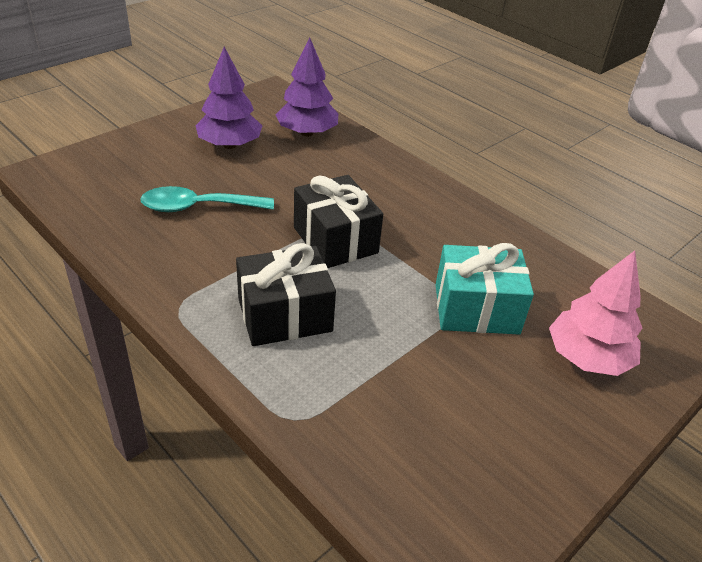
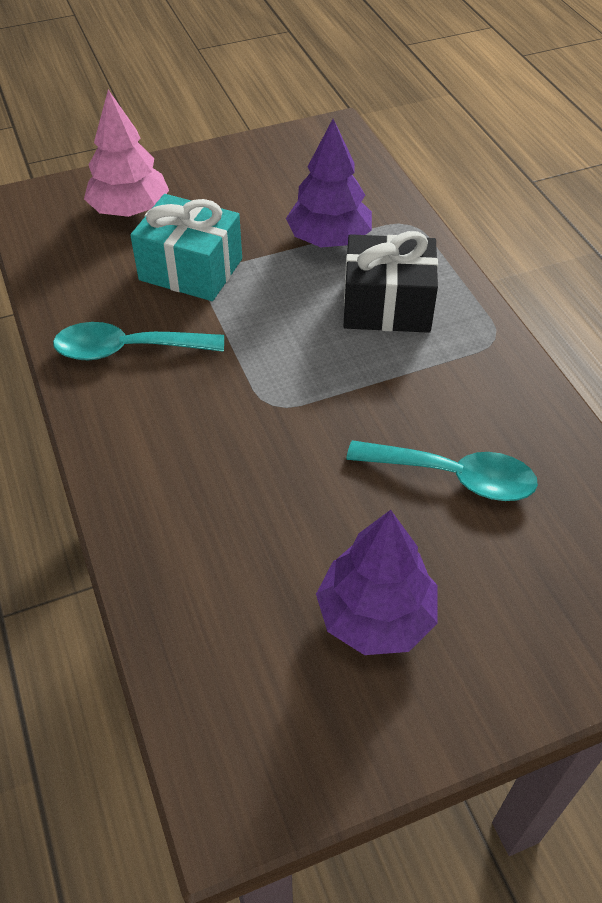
camera: 155 degrees left, 10 degrees up
purple tree [275,37,339,136] -> purple tree moved to [286,119,372,247]
black gift [294,175,383,268] -> none
none -> turquoise spoon [53,322,224,361]

